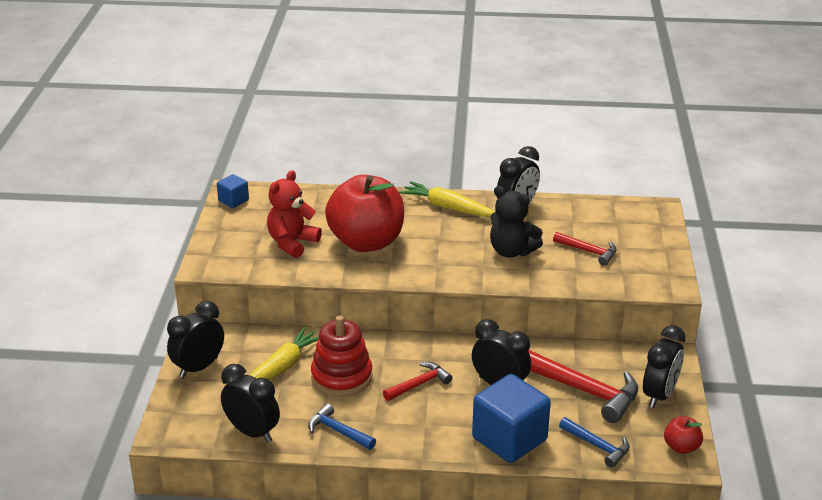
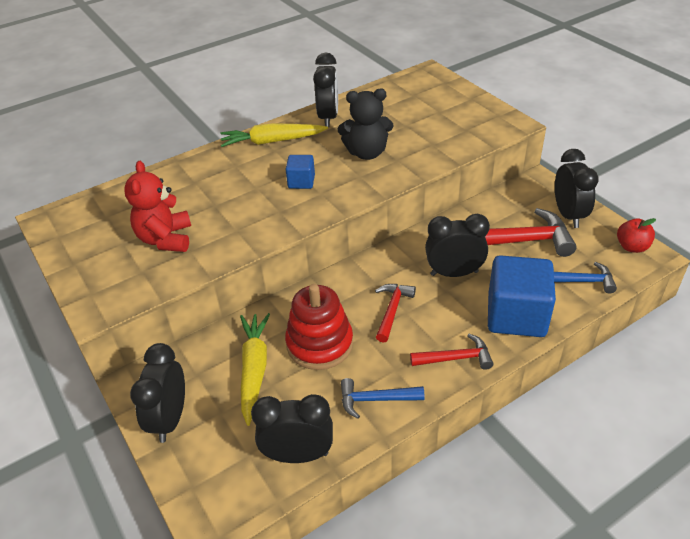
camera: 35 degrees left, 10 degrees up
blue cube [217,174,249,208] -> blue cube moved to [285,155,315,189]
red apple [325,175,404,252] -> none
red hammer [553,232,616,266] -> red hammer moved to [410,334,494,370]

